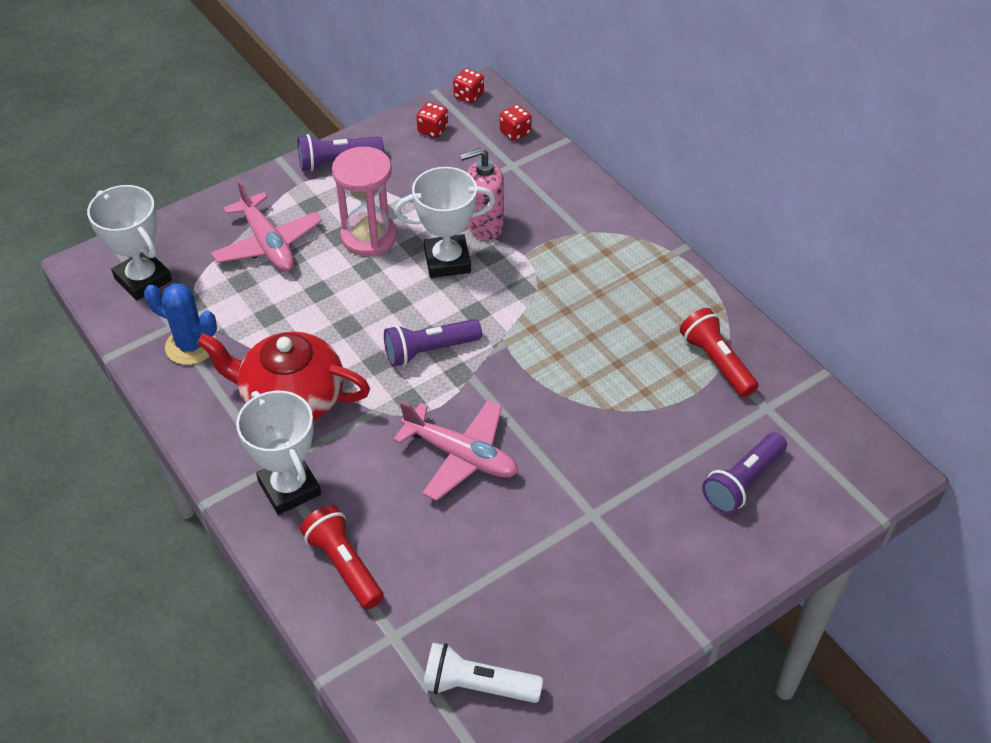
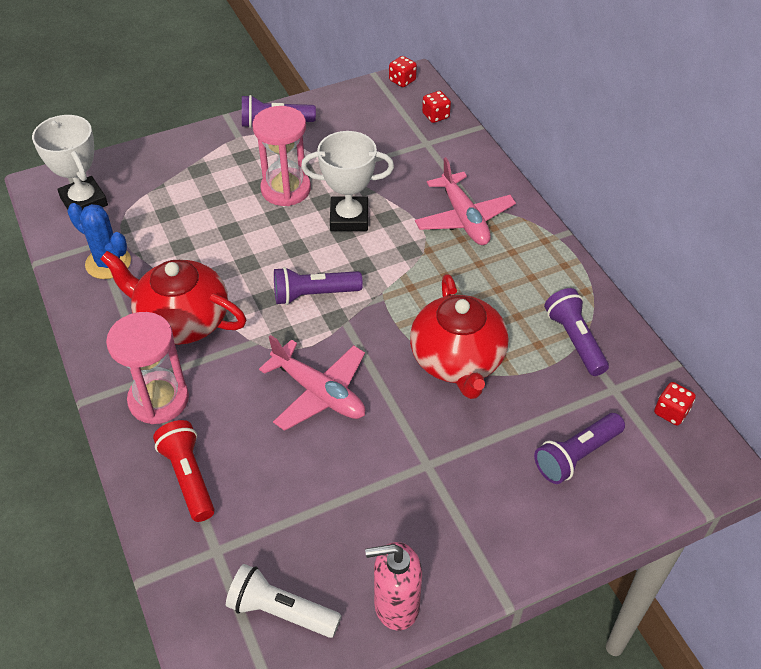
camera: 10 degrees right, 0 degrees up
pink plane [211,179,322,271] -> pink plane moved to [415,157,516,245]
white trophy [236,391,321,515] -> pink hourglass [106,312,189,424]
red dice [417,102,448,138] -> red dice moved to [654,382,696,426]
pink soap dispenser [460,148,504,240] -> pink soap dispenser moved to [365,542,422,630]
red flashlight [680,308,758,397] -> purple flashlight [544,288,609,376]
none -> red teapot [410,274,509,399]

